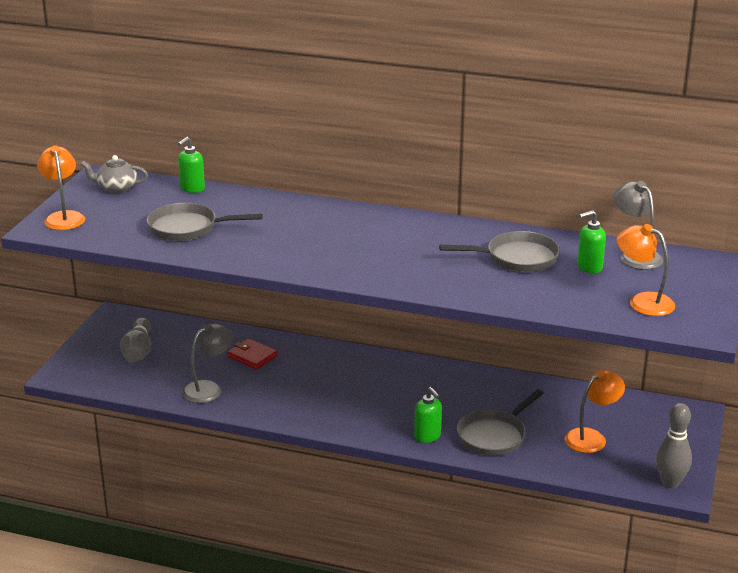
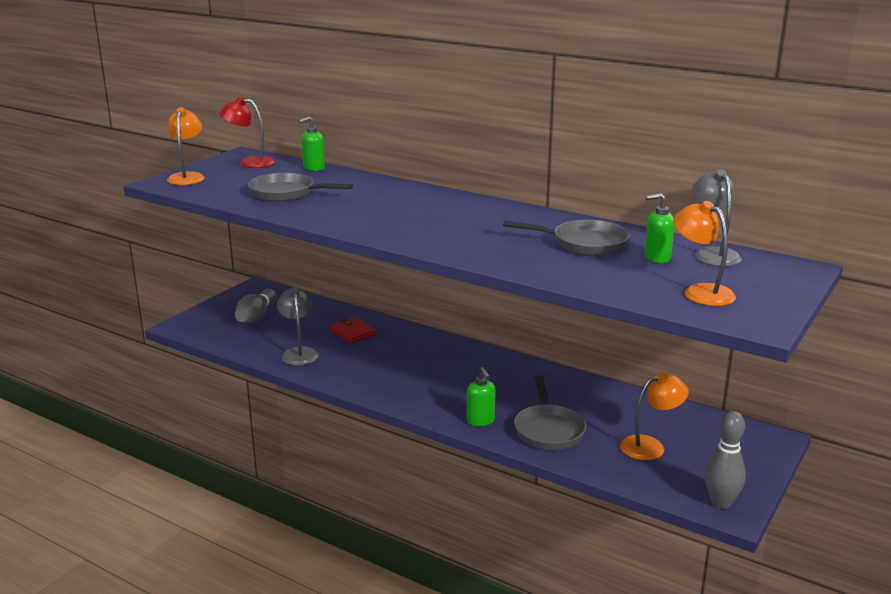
camera: 15 degrees right, 5 degrees down
grey teapot [81,155,148,193] -> red lamp [219,97,275,168]
grey lamp [182,324,233,403] -> grey lamp turned 75 degrees counterclockwise [277,288,318,366]
grey pan [457,389,544,456] -> grey pan turned 60 degrees counterclockwise [514,375,586,450]

